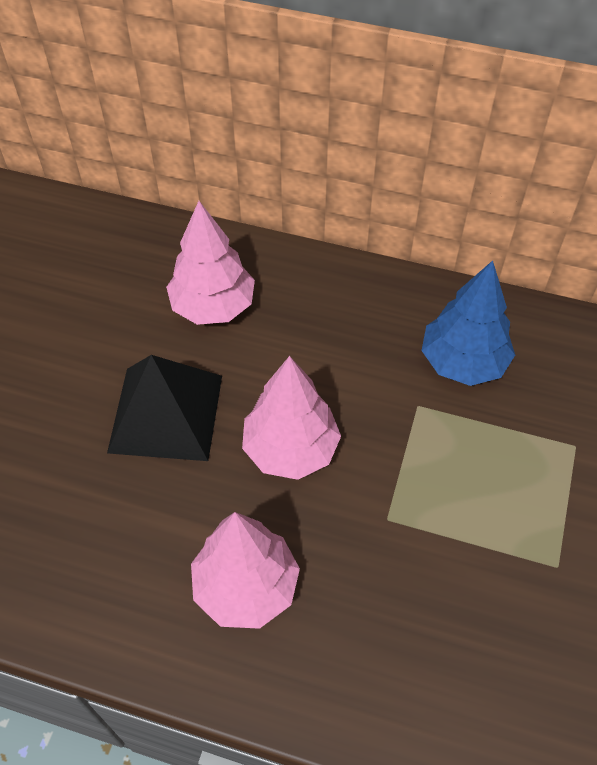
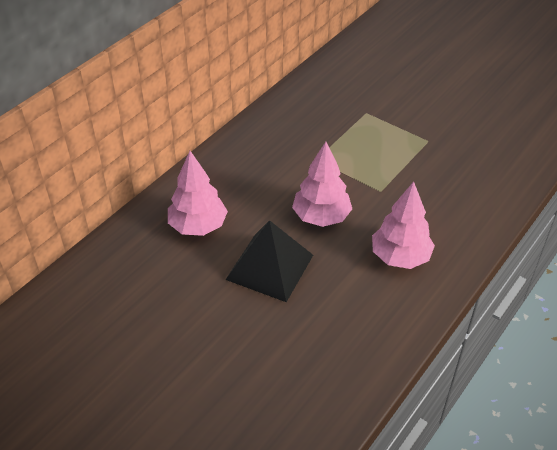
camera: 70 degrees left, 10 degrees down
blue tree [421,260,515,386] -> none

